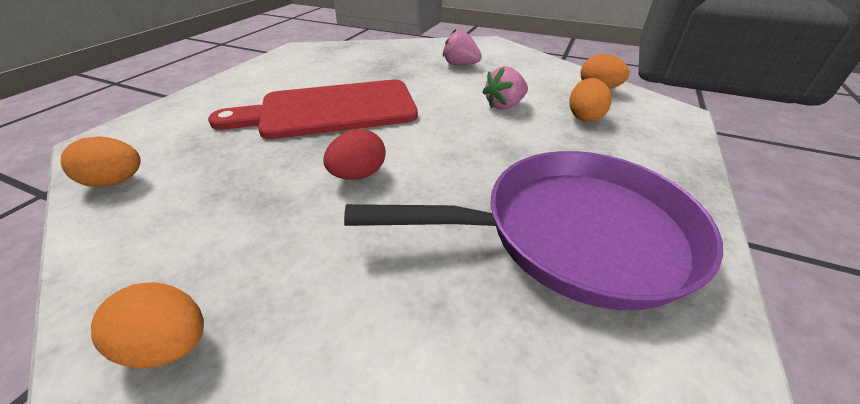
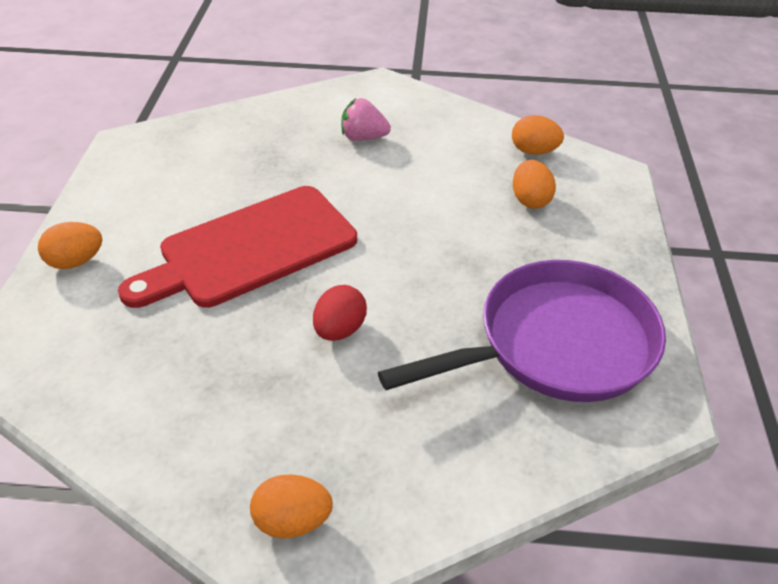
camera: 20 degrees left, 5 degrees up
orange egg [61,136,141,187] -> orange egg moved to [38,222,102,269]
pink strawberry [483,66,528,110] -> none

